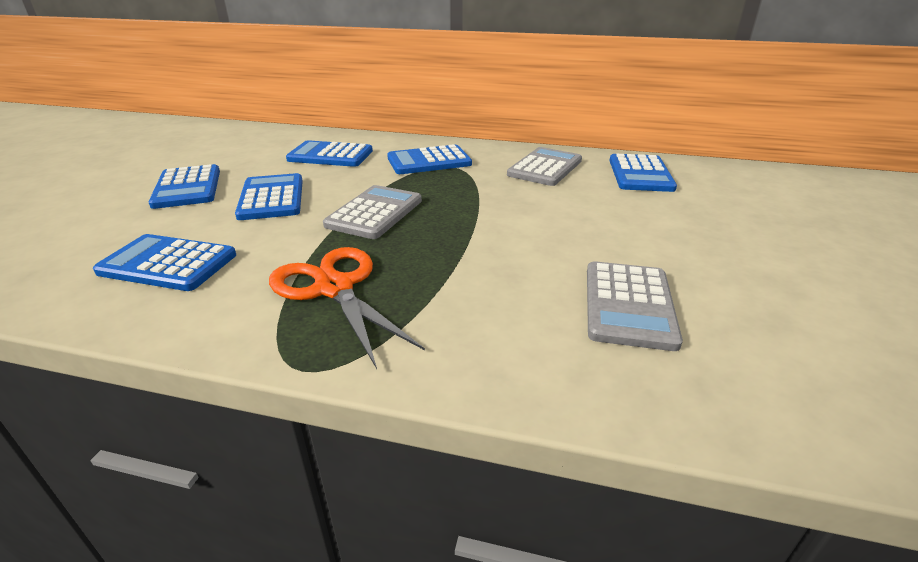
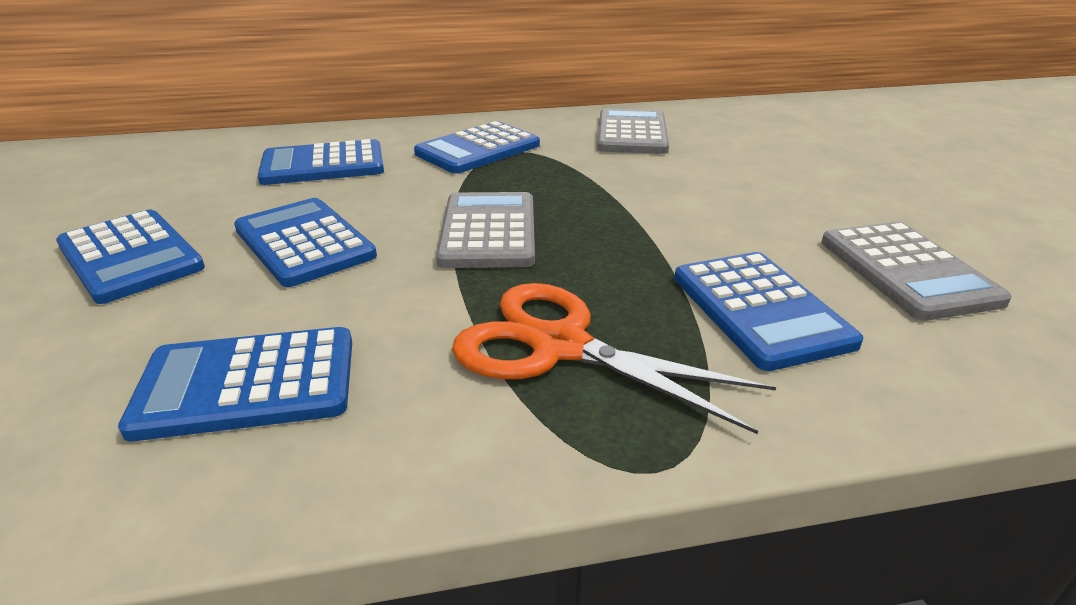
camera: 25 degrees left, 0 degrees up
blue calculator [609,154,677,192] -> blue calculator moved to [674,252,863,371]

